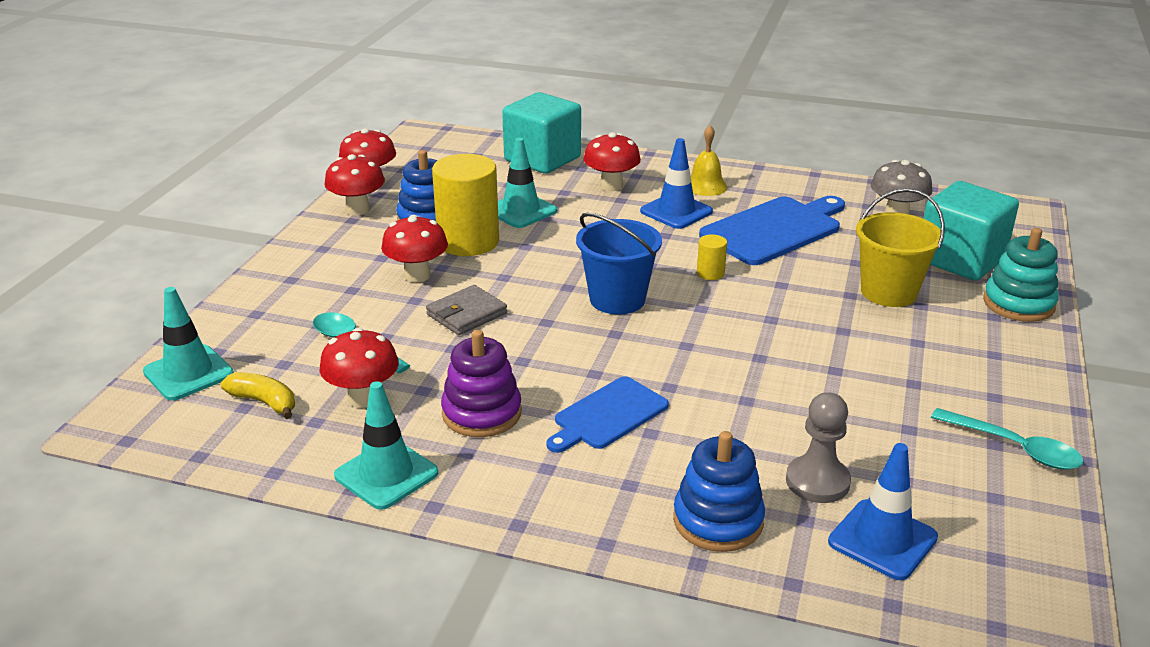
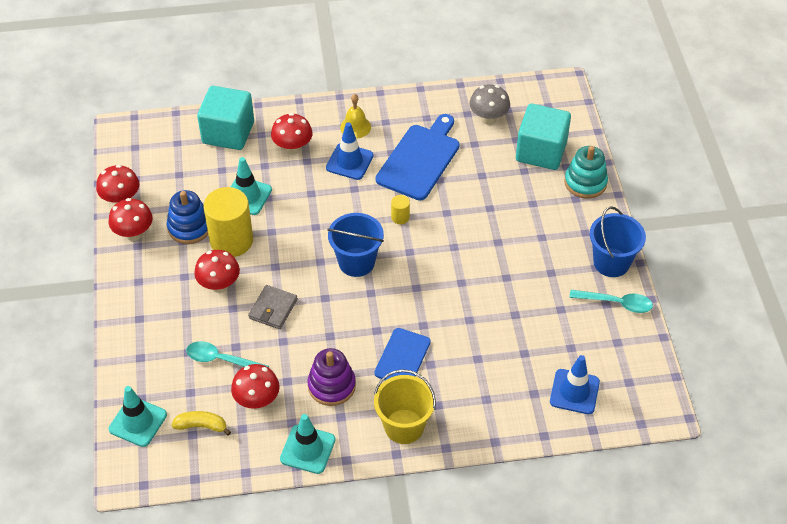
camera: 25 degrees left, 20 degrees up
blue stacking toy [673,431,765,552] -> none
grey pawn [786,392,851,503] -> none
yellow bucket [856,188,945,307] -> yellow bucket moved to [374,369,436,444]
none -> blue bucket [590,207,646,277]

